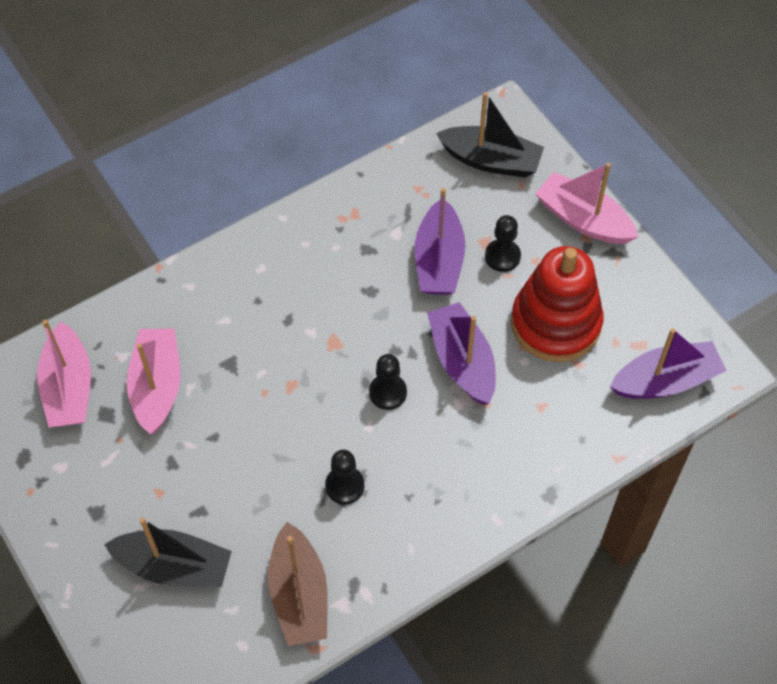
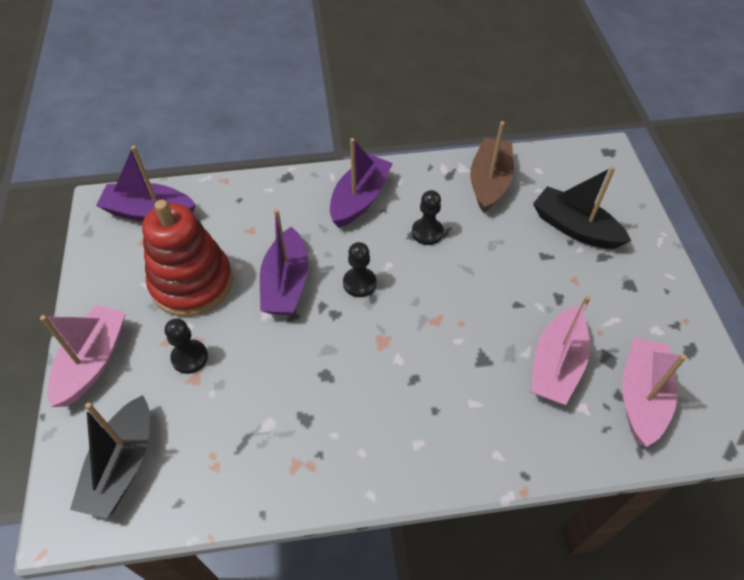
camera: 155 degrees left, 5 degrees down
purple boat [415,188,466,295] -> purple boat moved to [330,138,393,228]
black boat [436,92,544,178] -> black boat turned 120 degrees counterclockwise [70,395,150,519]
pink boat [535,163,638,244] -> pink boat turned 135 degrees counterclockwise [40,305,126,407]

